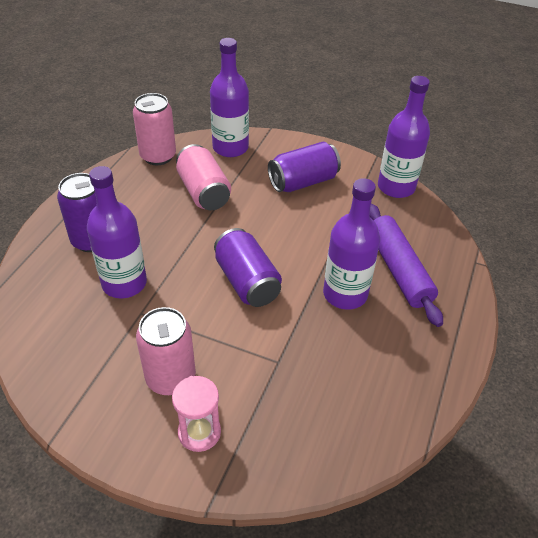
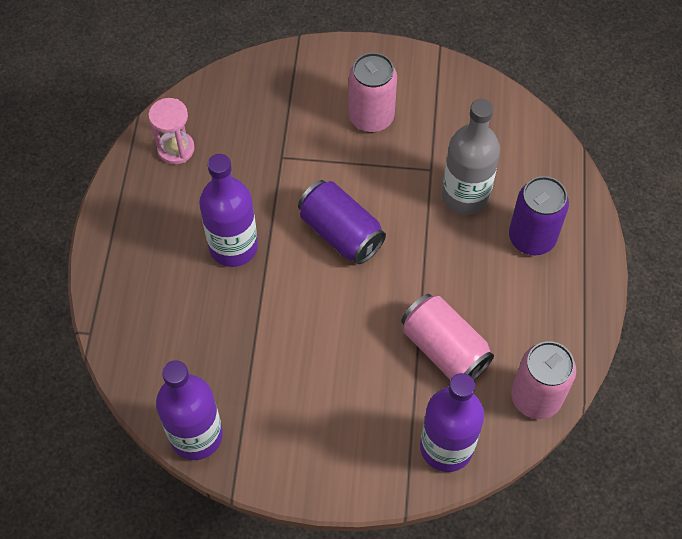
camera: 165 degrees right, 15 degrees up
purple bottle [87,166,147,298] -> grey bottle [442,99,500,215]
pink hourglass [172,376,221,452] -> pink hourglass moved to [148,98,195,164]
purple can [268,142,341,192] -> none
purple rolling pin [370,204,443,327] -> none

